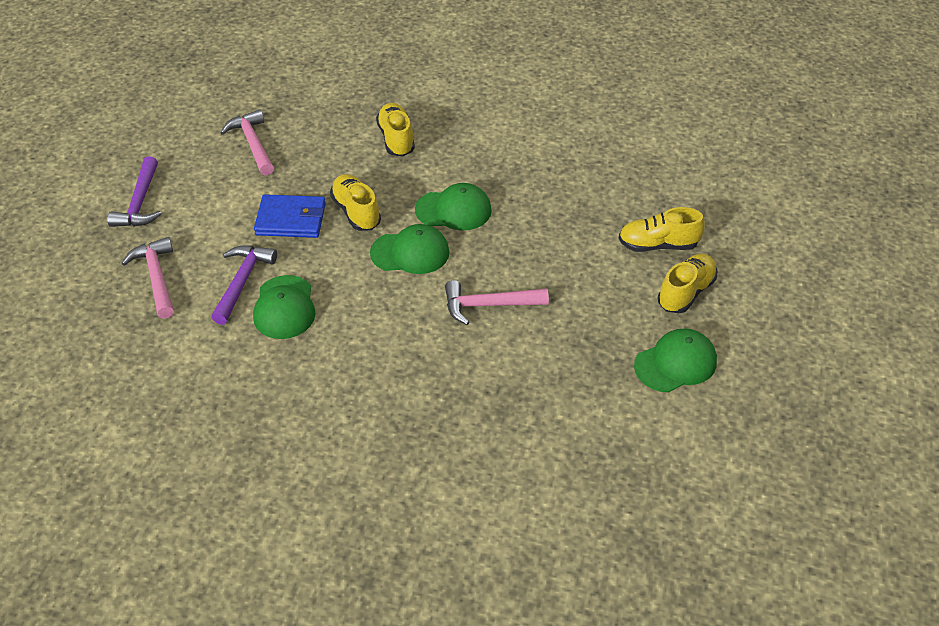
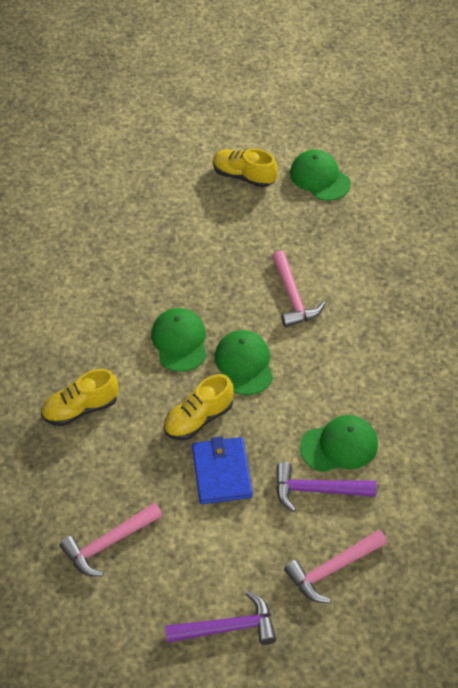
camera: 100 degrees left, 5 degrees up
yellow shoe [619,207,705,252] -> none

